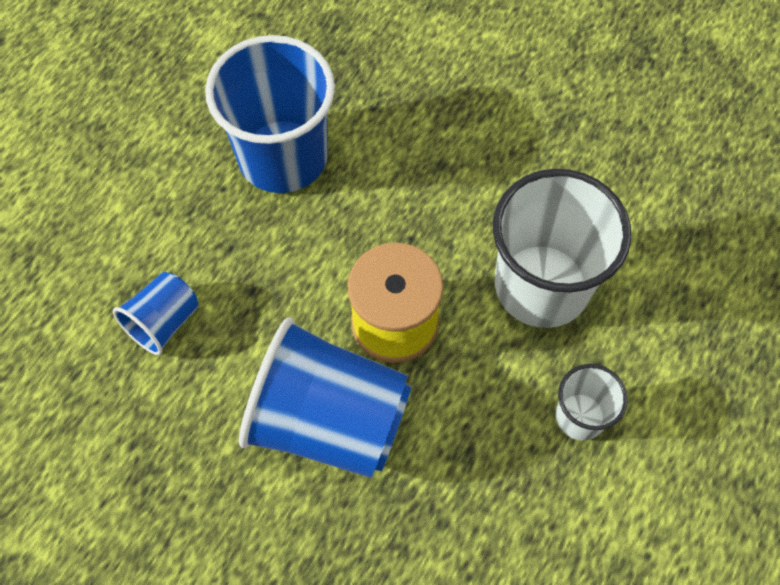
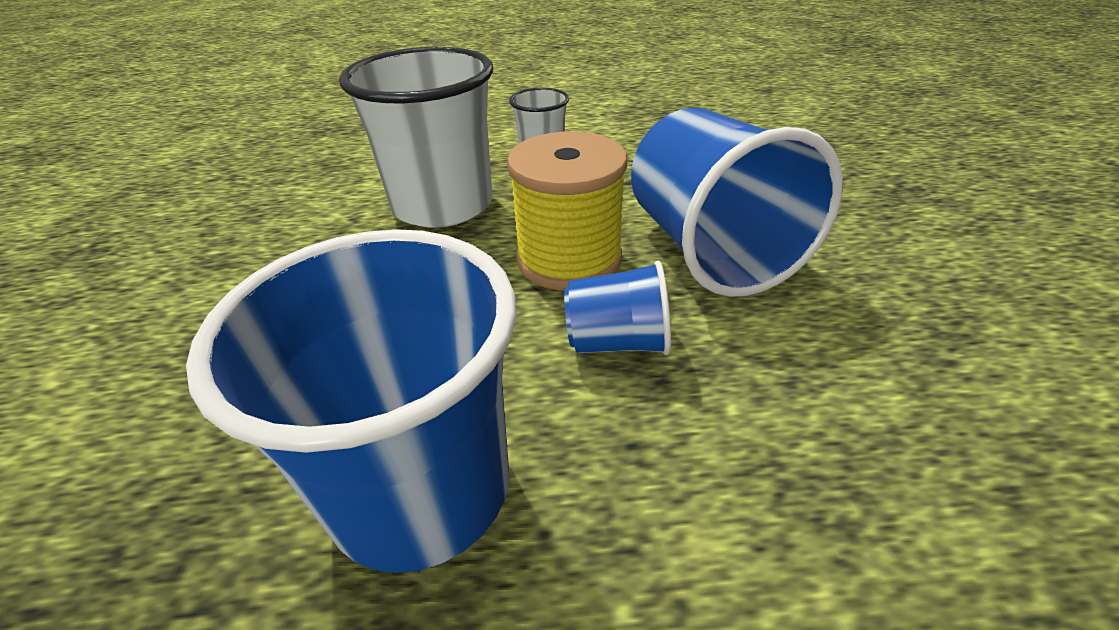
camera: 125 degrees left, 25 degrees down
blue cup [113,272,199,355] -> blue cup moved to [564,261,671,355]

